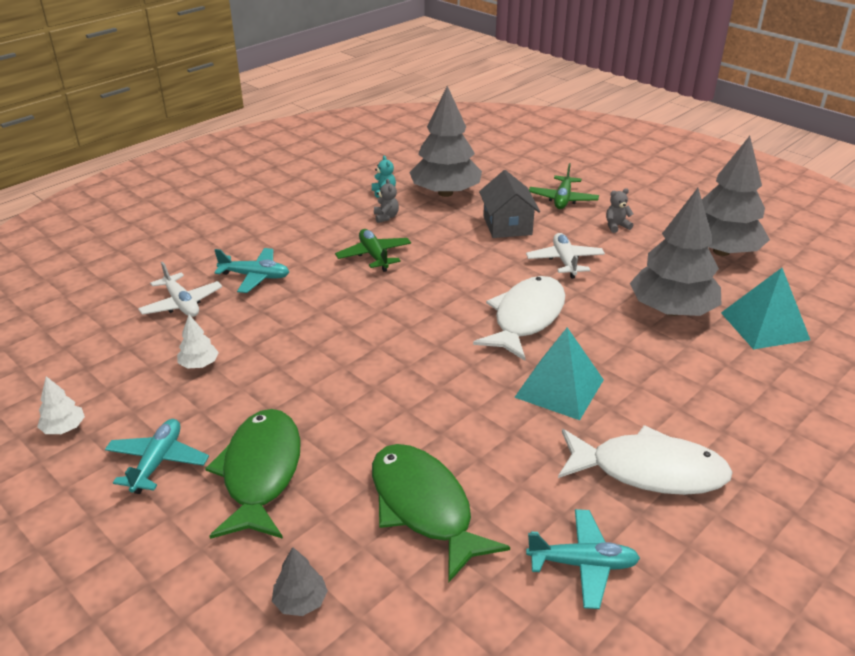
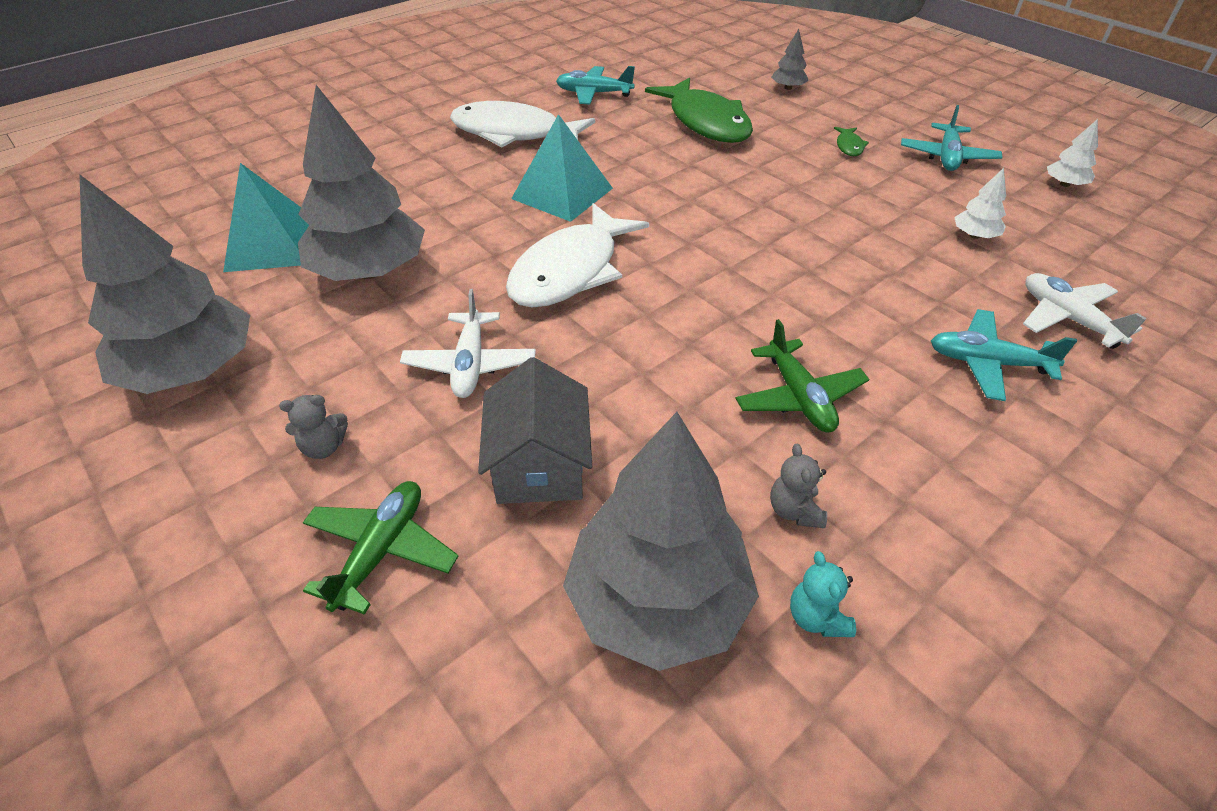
camera: 175 degrees left, 10 degrees up
green fish [205,409,301,539] -> green fish [834,127,869,156], size x0.40

